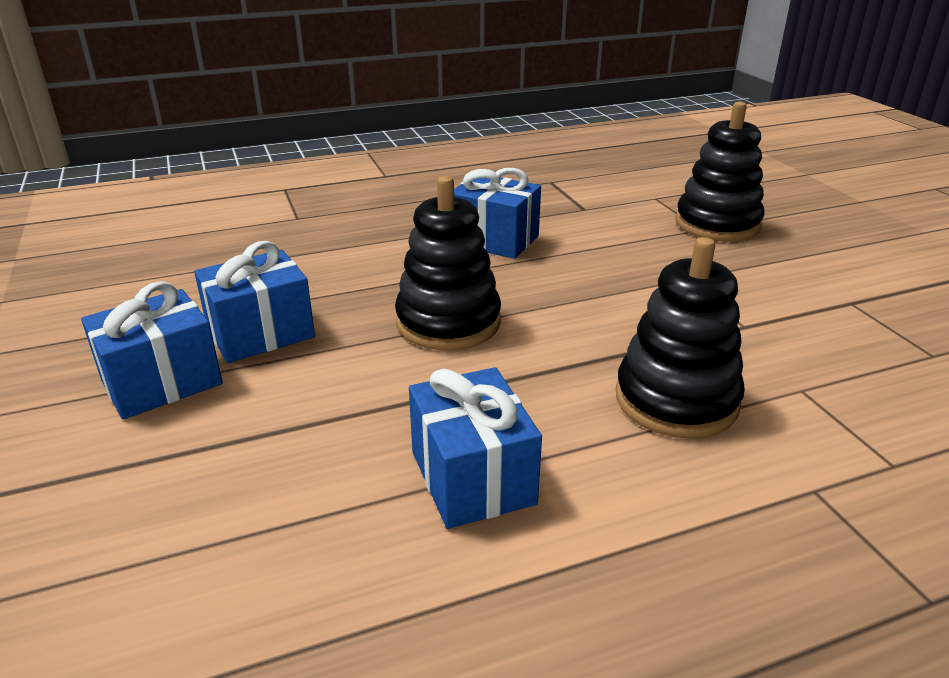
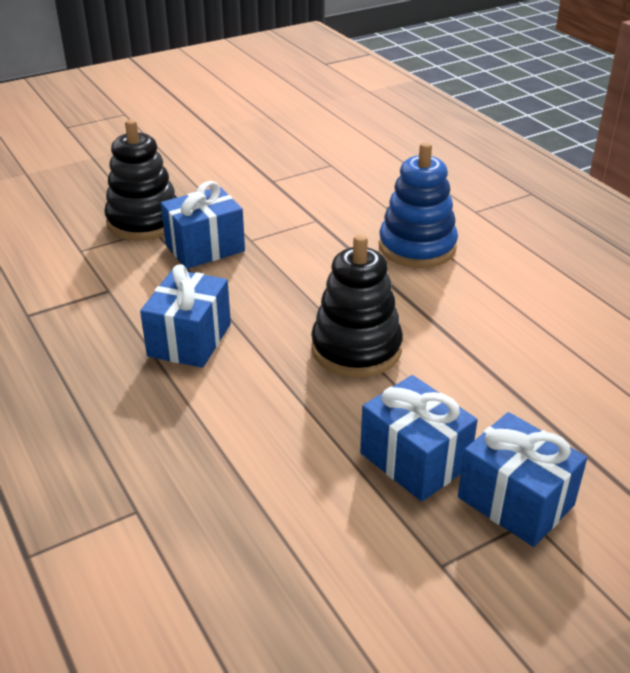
camera: 100 degrees left, 5 degrees up
blue gift [409,367,542,529] -> blue gift moved to [161,181,245,269]
black stacking toy [616,237,745,439] -> blue stacking toy [379,142,458,268]

